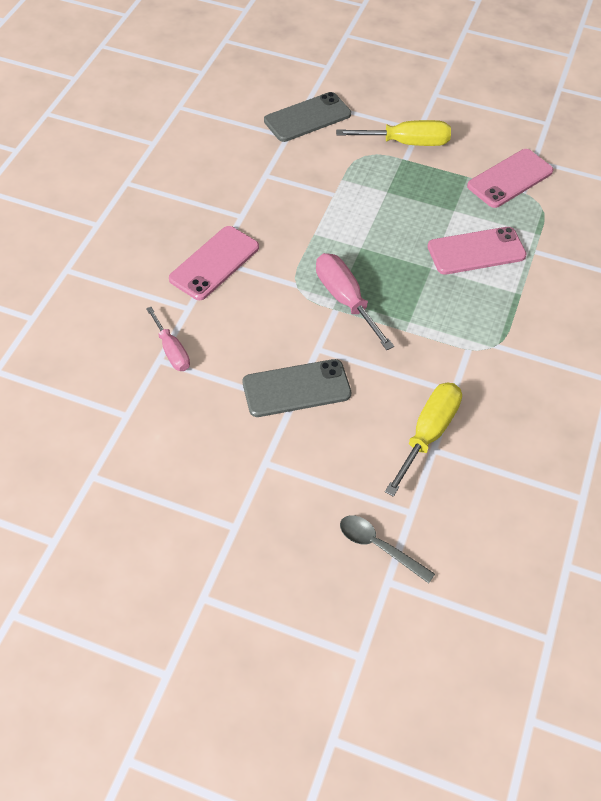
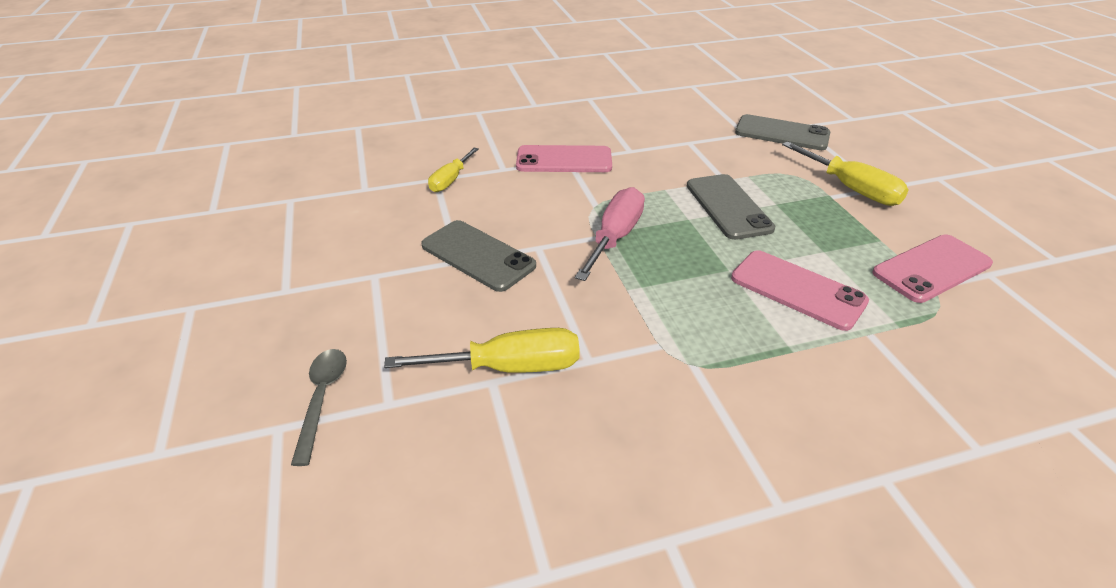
camera: 55 degrees right, 15 degrees down
pink screwdriver [146,307,190,371] -> yellow screwdriver [428,148,479,192]
pink phone [467,149,554,208] -> pink phone turned 45 degrees counterclockwise [872,234,993,303]
none -> grey phone [687,174,775,240]

